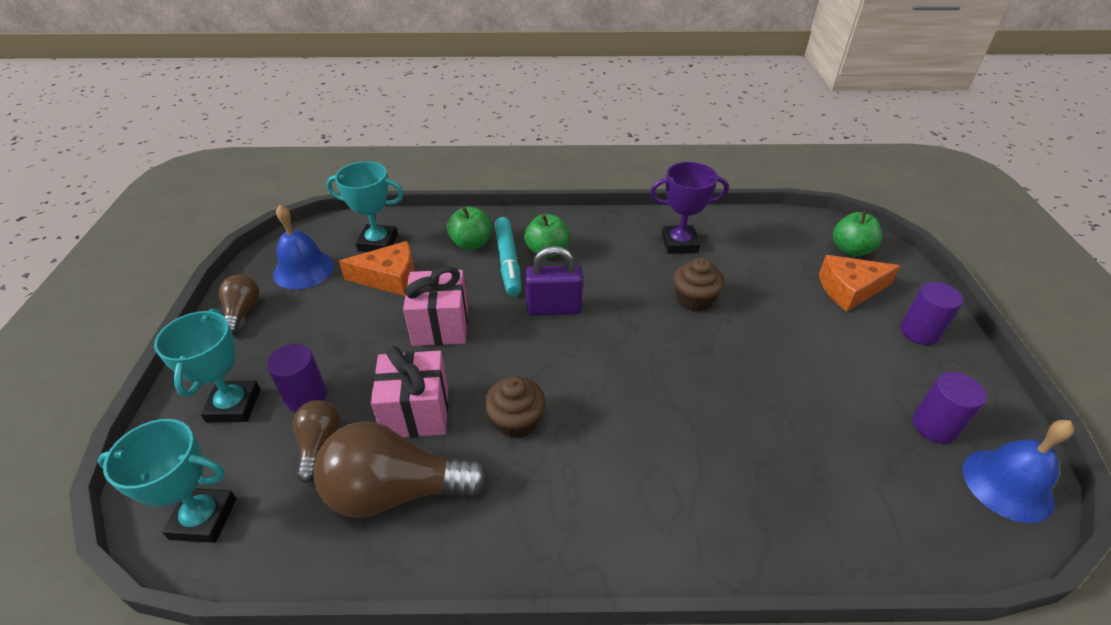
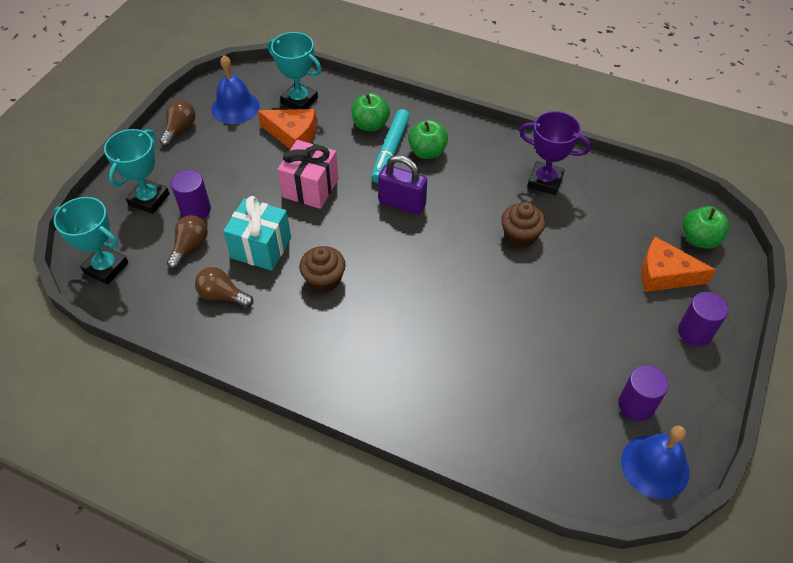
camera: 25 degrees right, 10 degrees up
brown light bulb [313,421,489,518] -> brown light bulb [195,267,253,308], size x0.53
pink gift [371,346,448,438] -> turquoise gift [223,196,291,271]

